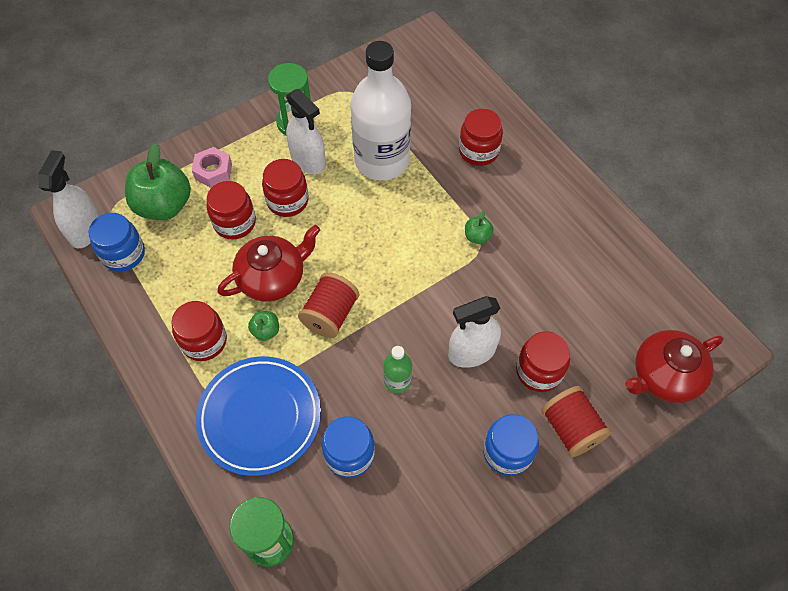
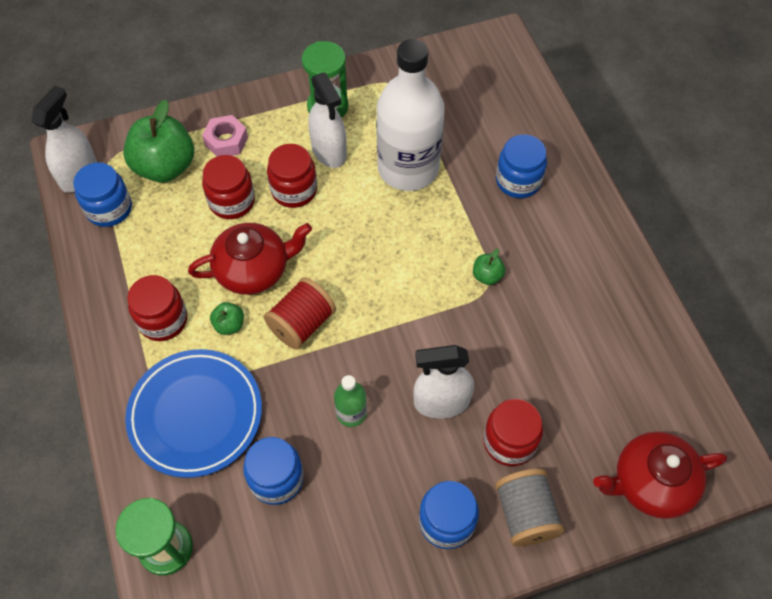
camera: 15 degrees right, 0 degrees up
red jar [459,109,503,166] -> blue jar [496,134,547,198]
red spool [541,386,611,457] -> grey spool [495,469,565,546]

